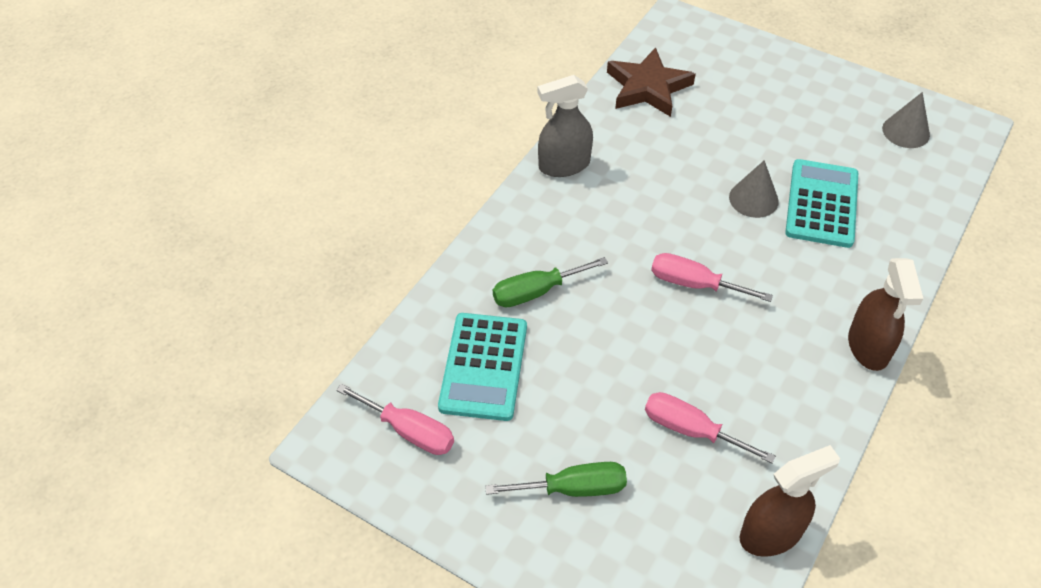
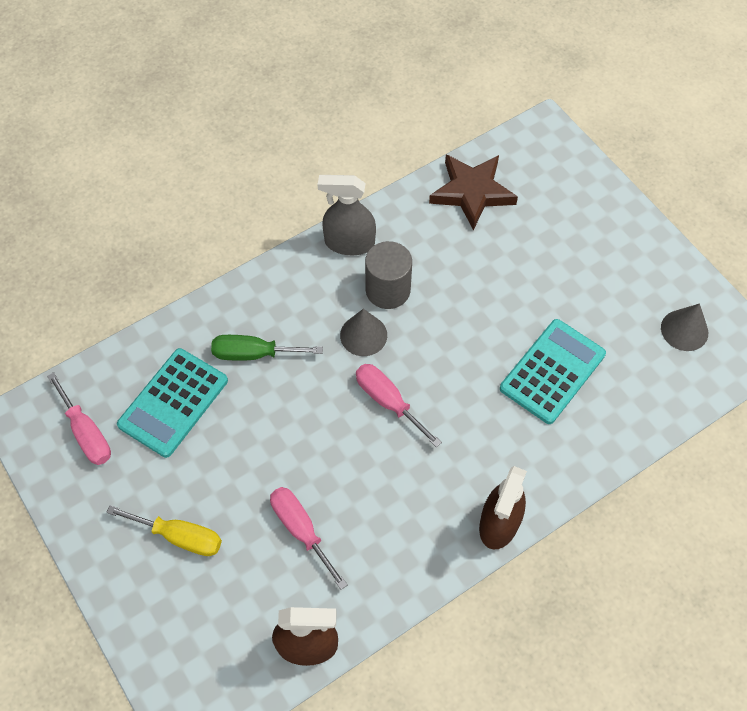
camera: 25 degrees right, 10 degrees up
green screwdriver [485,462,627,497] -> yellow screwdriver [106,505,222,556]
grey cone [729,160,779,218] -> grey cone moved to [340,309,387,356]
none -> grey cylinder [365,241,412,309]

